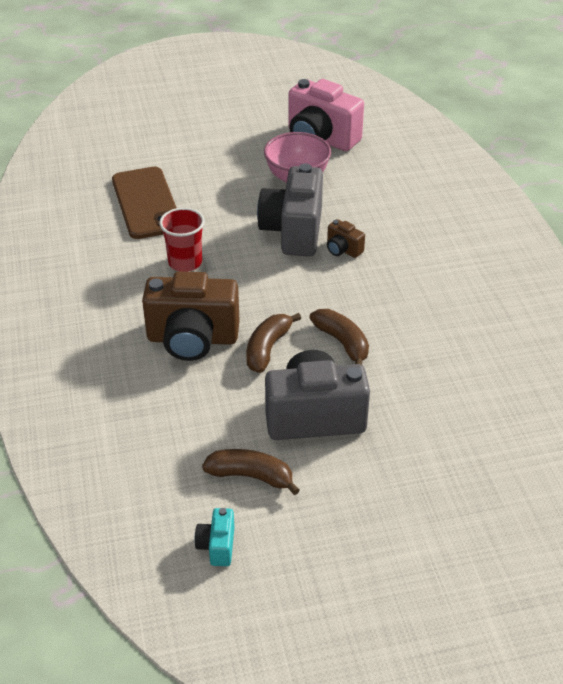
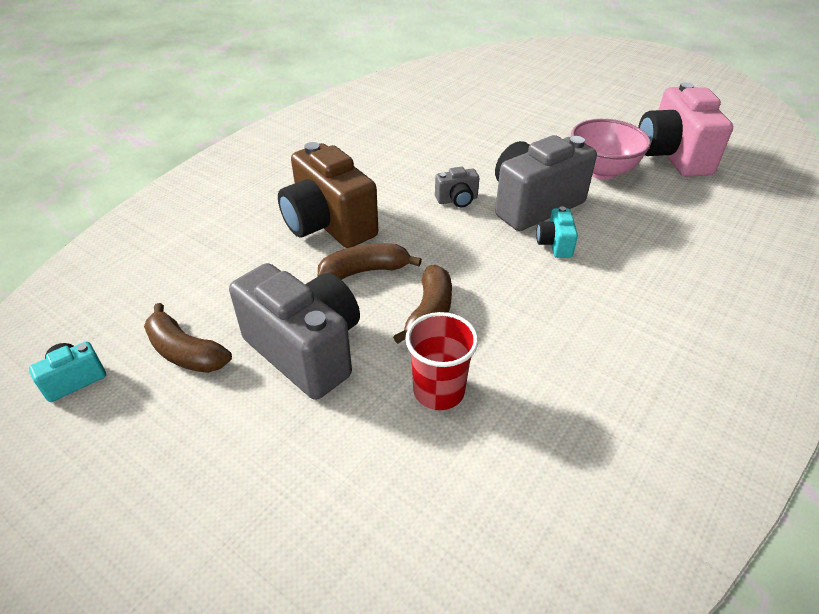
camera: 50 degrees right, 0 degrees up
brown phone [112,167,177,239] -> none
red cup [159,208,205,272] -> red cup moved to [405,312,478,410]
brown banana [202,449,300,495] -> brown banana turned 150 degrees clockwise [144,303,232,373]
brown camera [327,219,365,258] -> turquoise camera [536,206,578,258]
none -> grey camera [435,167,479,207]

